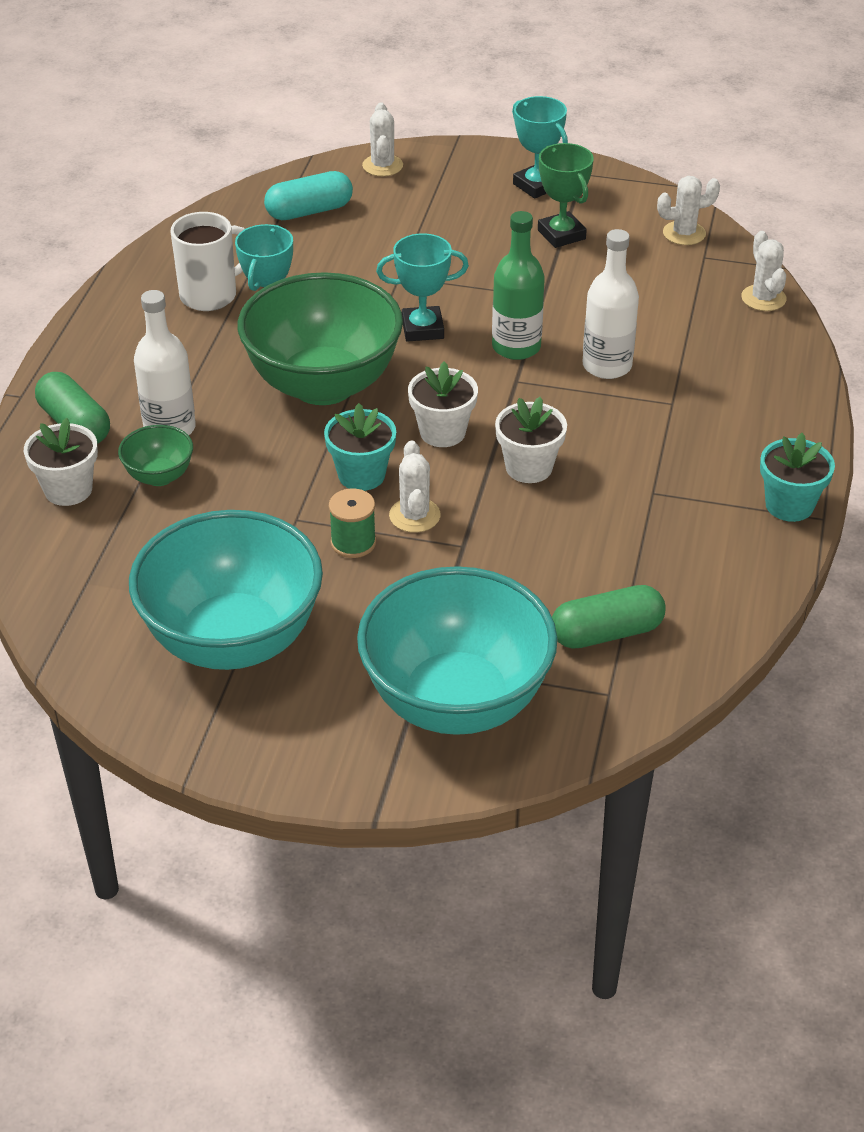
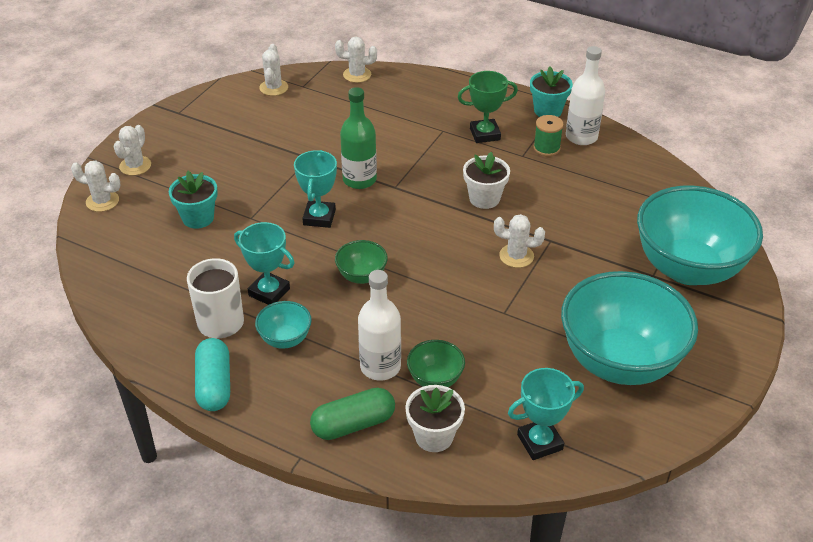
camera: 75 degrees left, 0 degrees up
green bowl [238,272,403,405] -> green bowl [335,240,388,284], size x0.43
turquoise capsule [264,171,353,220] -> turquoise capsule moved to [195,338,230,411]
turquoise flower pot [324,403,396,491] -> turquoise flower pot moved to [169,171,218,229]
green spool [329,488,376,558] -> green spool moved to [533,115,564,156]
white flower pot [408,361,478,447] -> none
turquoise trophy [512,96,568,199] -> turquoise trophy moved to [508,368,584,460]
green trophy [538,143,594,248] -> green trophy moved to [458,71,518,143]
green capsule [552,585,666,648] -> none
white bottle [582,229,639,379] -> white bottle moved to [566,46,605,145]
none -> white cactus [114,125,151,176]
none -> turquoise bowl [255,301,312,349]

